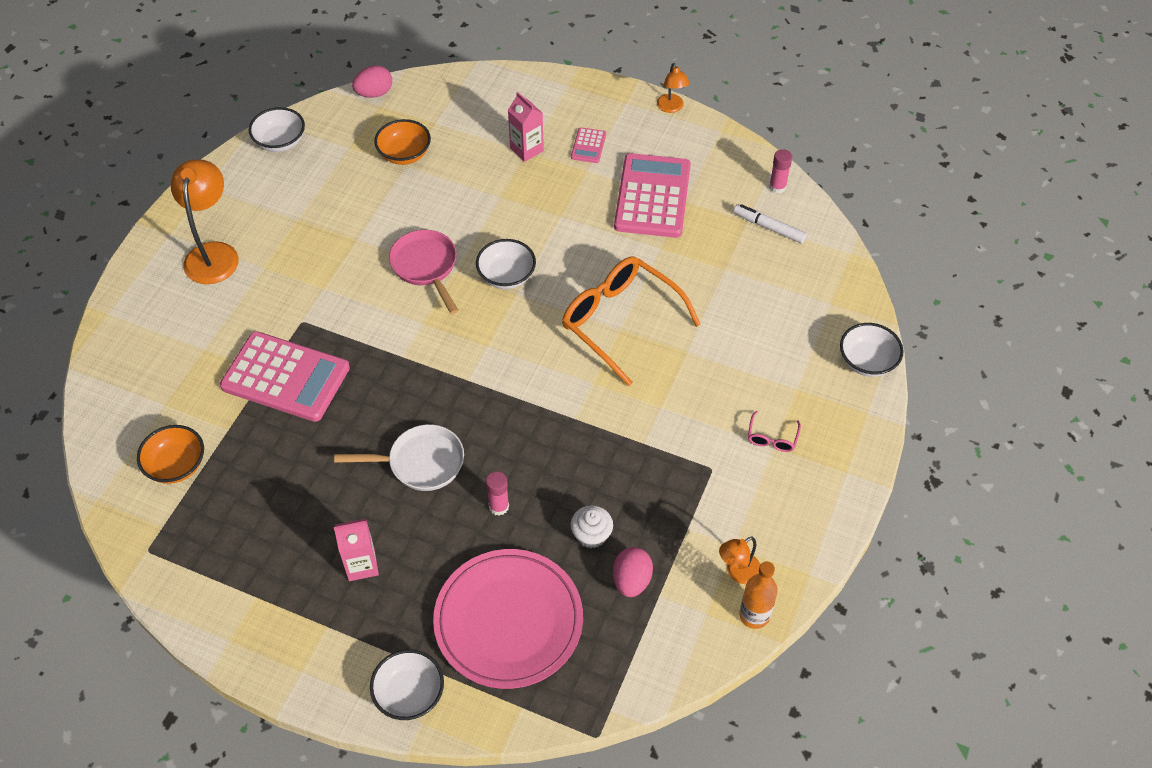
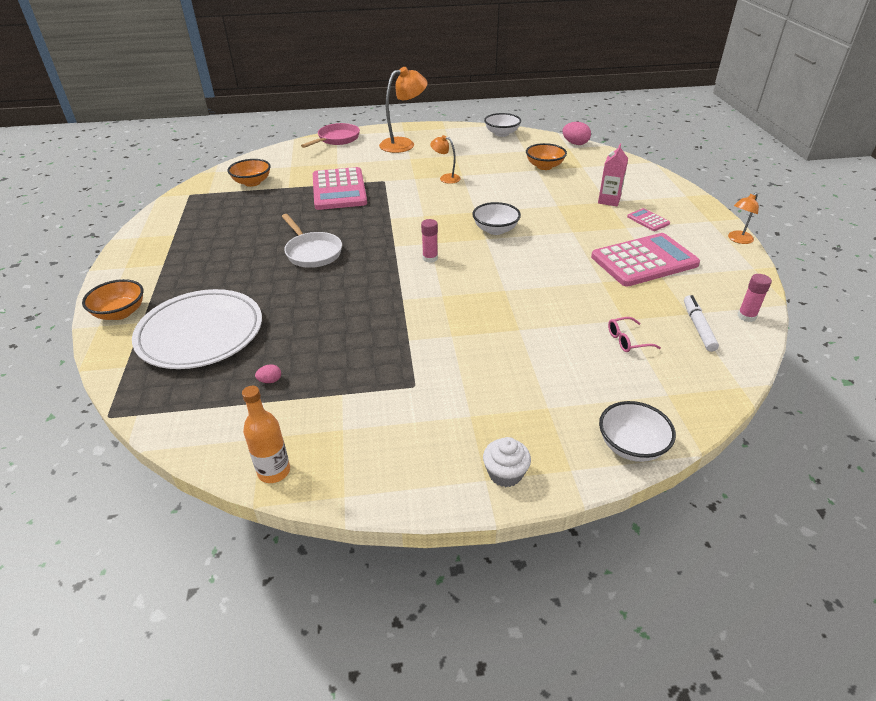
camera: 60 degrees right, 15 degrees down
pink carton [334,519,379,581] -> none
white bowl [370,649,444,720] -> orange bowl [82,279,144,320]
pink pan [389,230,458,314] -> pink pan moved to [301,123,360,148]
pink plate [433,549,583,689] -> white plate [132,289,262,369]
pink glue stick [486,471,509,516] -> pink glue stick moved to [421,219,438,263]
orange glasses [562,257,701,386] -> none
pink calculator [571,127,606,163] -> pink calculator turned 75 degrees clockwise [627,208,670,231]
white cupcake [571,505,613,549] -> white cupcake moved to [483,437,531,487]
pink egg [613,547,653,597] -> pink egg [255,364,281,383], size x0.51
orange lamp [719,536,761,584] -> orange lamp moved to [430,135,461,184]
pink glasses [748,411,801,452] -> pink glasses moved to [608,317,661,352]

